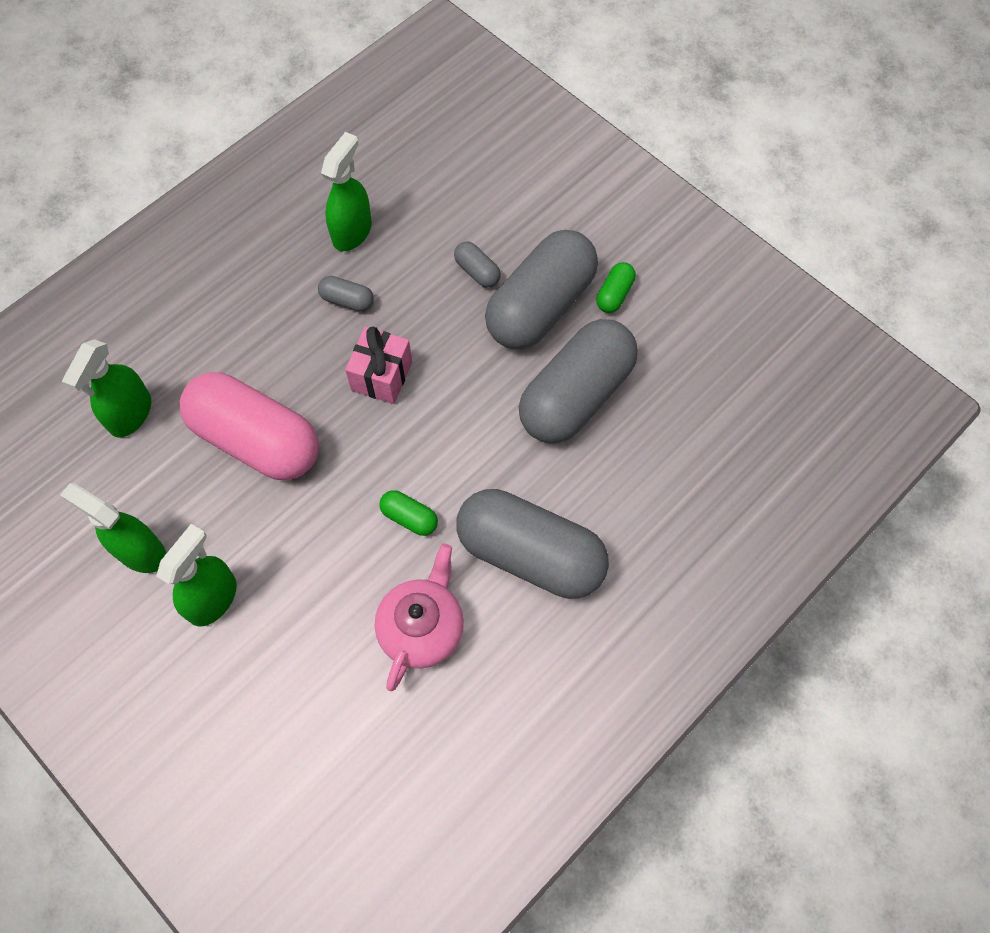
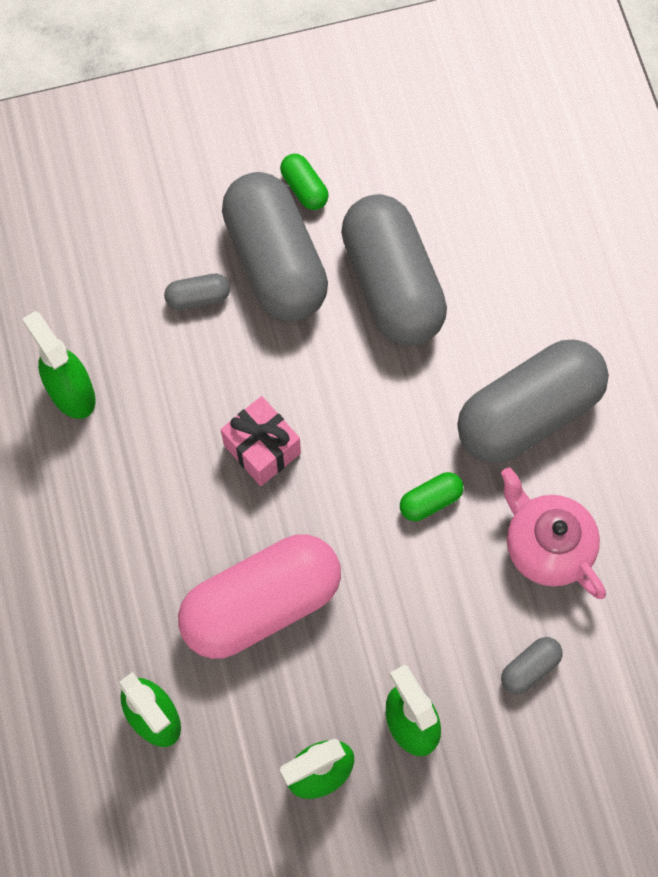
camera: 60 degrees left, 5 degrees up
grey capsule [318,276,374,312] -> grey capsule moved to [501,637,563,695]

